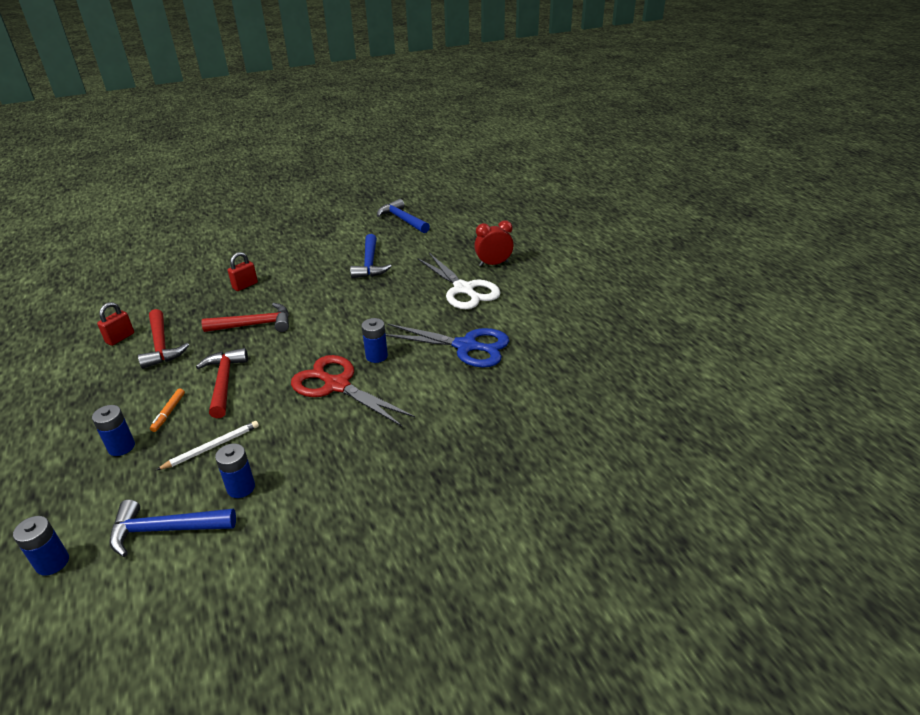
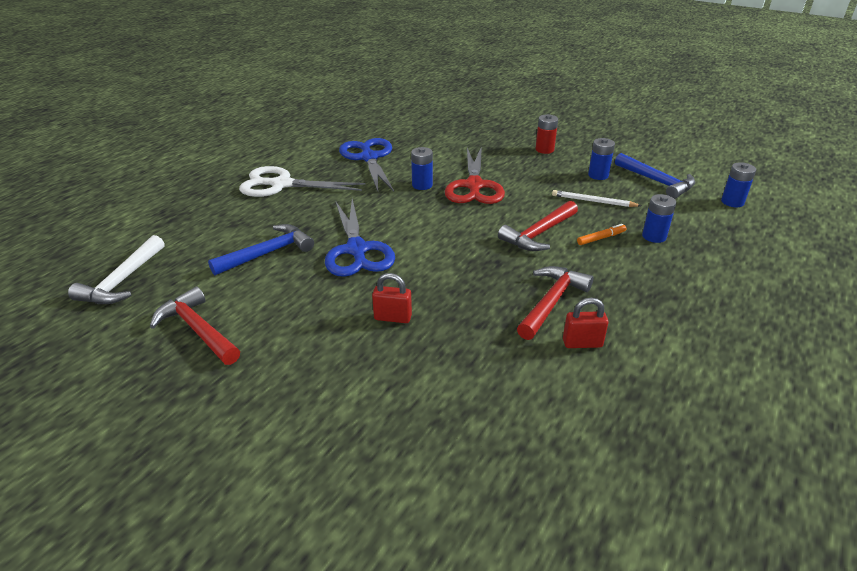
camera: 125 degrees left, 0 degrees up
red hammer [201,303,289,332] -> red hammer moved to [150,287,240,365]
blue hammer [377,199,430,233] -> white hammer [68,235,164,304]
white scissors [417,253,501,309] -> white scissors turned 105 degrees counterclockwise [239,166,366,197]
red clock [474,220,514,266] -> none
none -> blue scissors [325,199,395,277]
none -> red battery [535,114,558,154]

